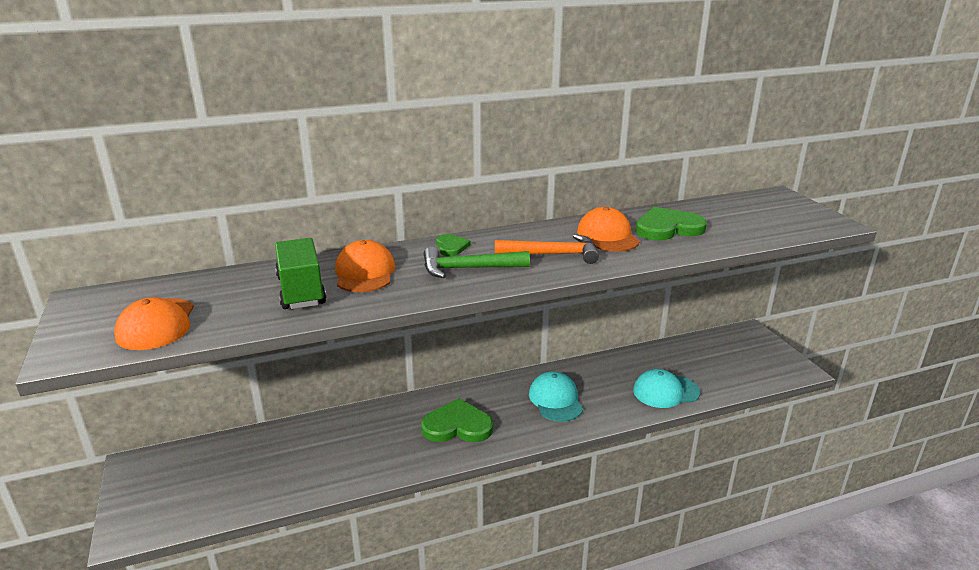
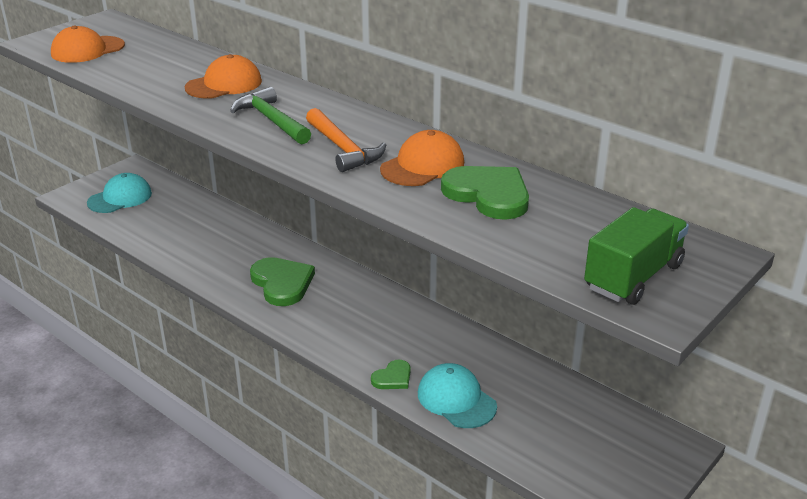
camera: 60 degrees right, 5 degrees up
green truck [275,238,326,309] -> green truck moved to [584,207,689,305]
green heart [436,234,471,256] -> green heart moved to [371,360,411,389]
turquoise cap [529,371,583,422] -> turquoise cap moved to [87,173,152,213]

